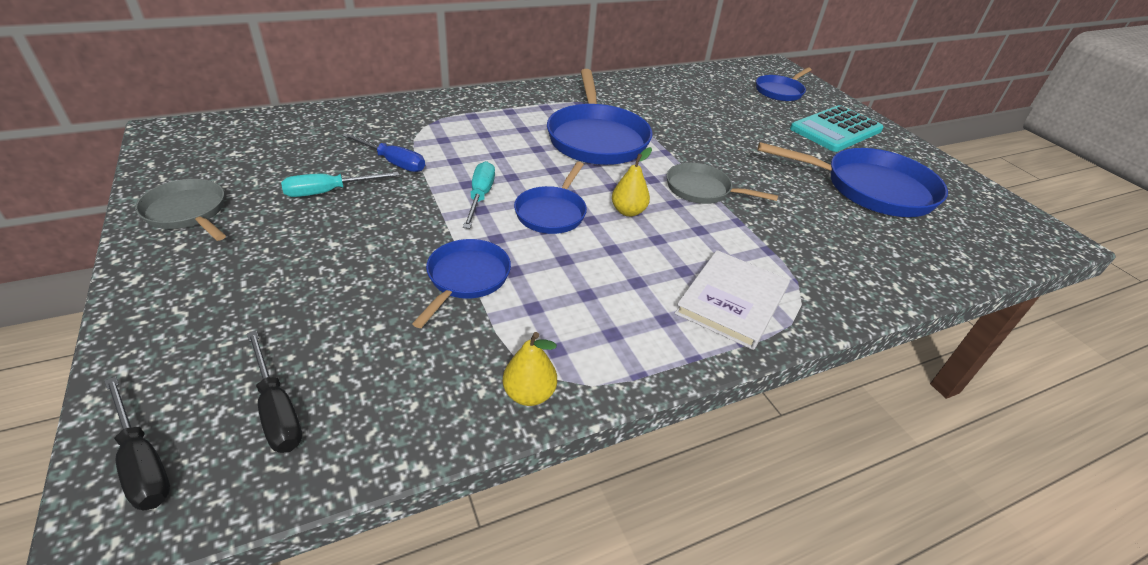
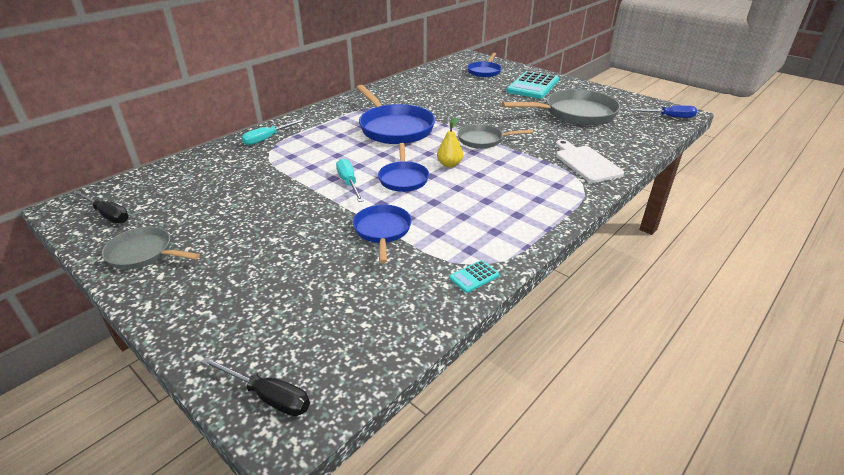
camera: 20 degrees left, 5 degrees down
black screwdriver [247,331,302,453] -> black screwdriver moved to [73,190,129,223]
turquoise screwdriver [281,172,399,197] -> turquoise screwdriver moved to [242,119,304,145]
blue screwdriver [342,133,425,172] -> blue screwdriver moved to [630,105,697,118]
yellow pear [503,332,557,406] -> turquoise calculator [449,260,499,293]
white book [675,250,790,350] -> none
blue pan [758,142,948,217] -> grey pan [502,89,621,126]
none -> white cutting board [556,140,624,183]

